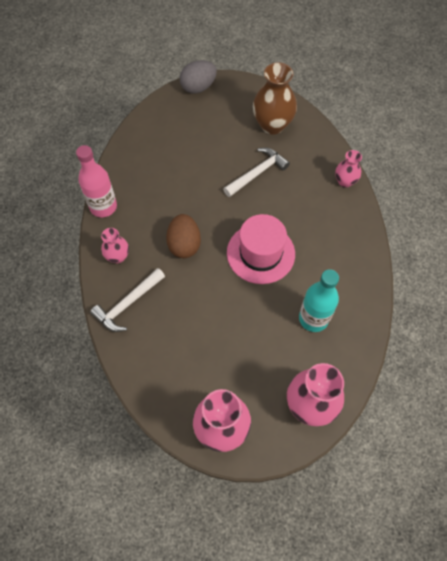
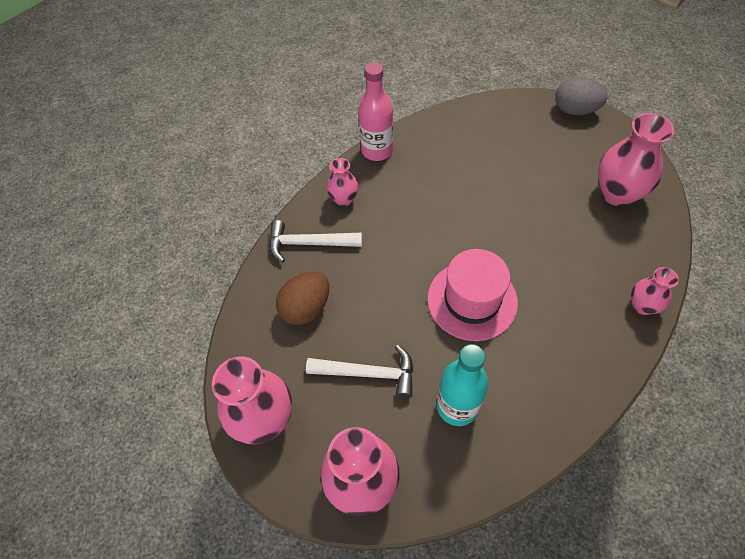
camera: 50 degrees right, 5 degrees down
brown egg [166,214,201,258] -> brown egg moved to [276,272,329,325]
white hammer [223,148,290,197] -> white hammer moved to [306,345,413,398]
brown vase [253,62,297,135] -> pink vase [598,113,674,206]

